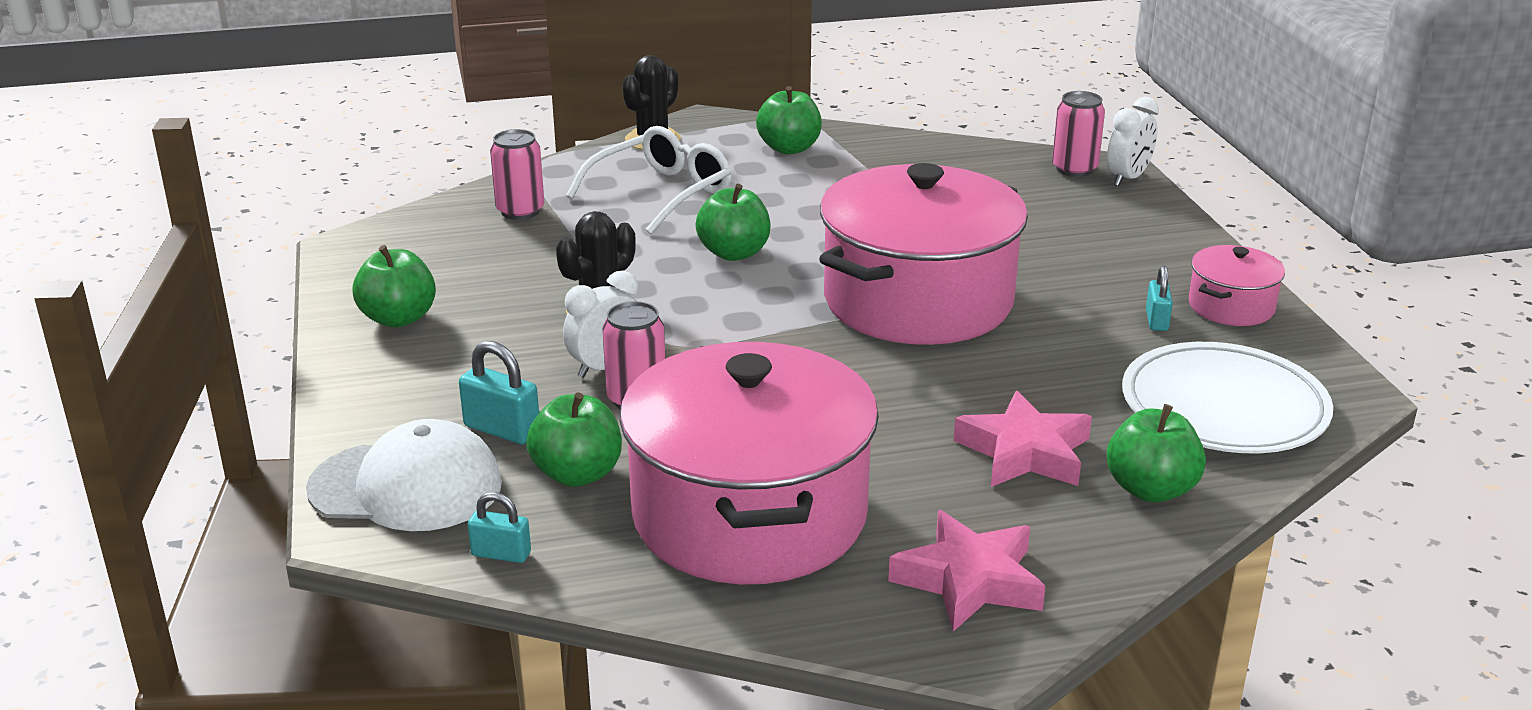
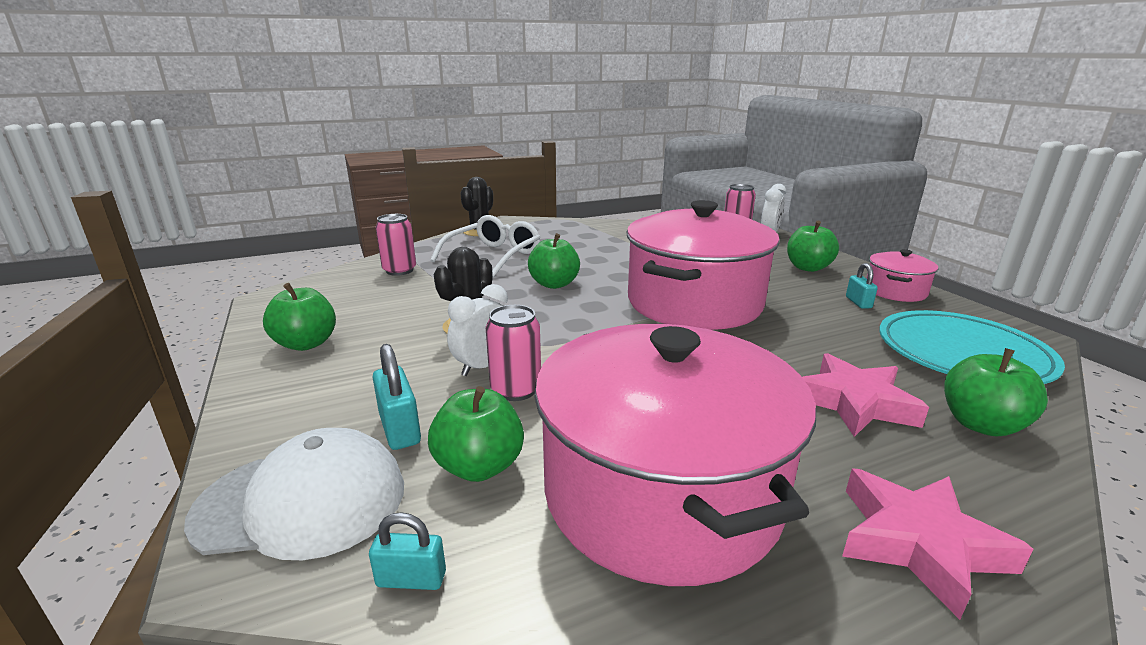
camera: 10 degrees left, 5 degrees down
turquoise padlock [459,341,539,444] -> turquoise padlock turned 45 degrees clockwise [373,344,421,450]
green apple [756,86,822,154] -> green apple moved to [787,221,839,272]
white plate [1122,342,1333,453] -> turquoise plate [879,310,1065,384]

